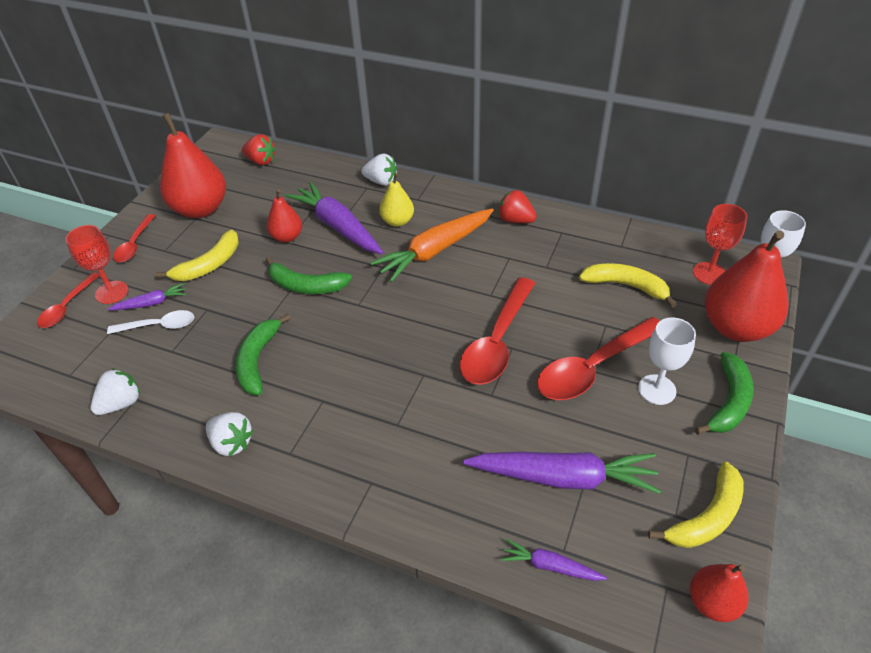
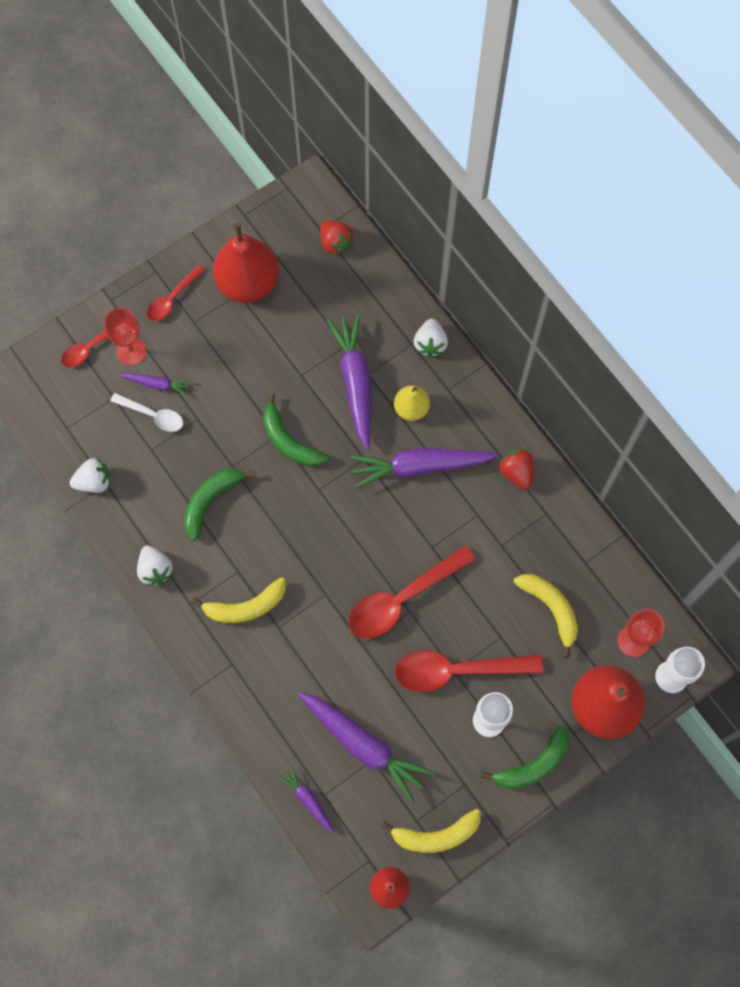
camera: 30 degrees right, 25 degrees up
yellow banana [156,229,239,281] -> yellow banana moved to [192,577,286,623]
red pear [267,189,302,243] -> none
white strawberry [361,153,397,186] -> white strawberry turned 45 degrees clockwise [414,319,448,357]
orange carrot [371,208,494,282] -> purple carrot [350,448,498,489]

